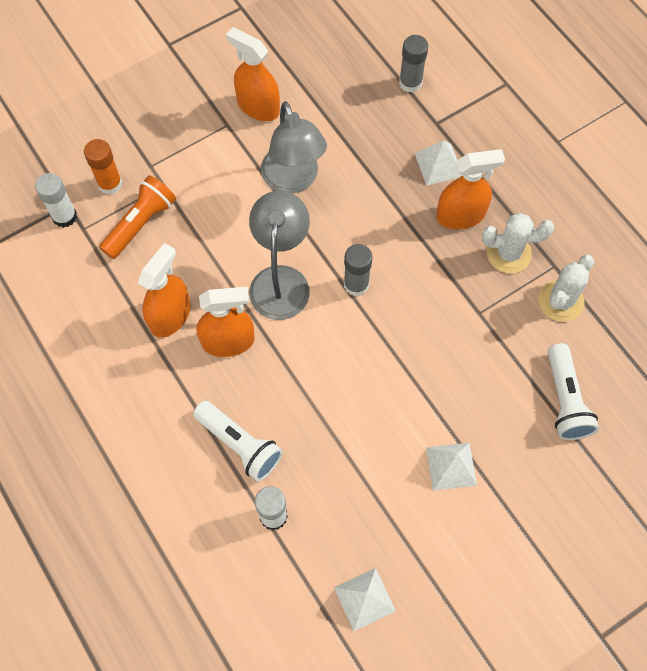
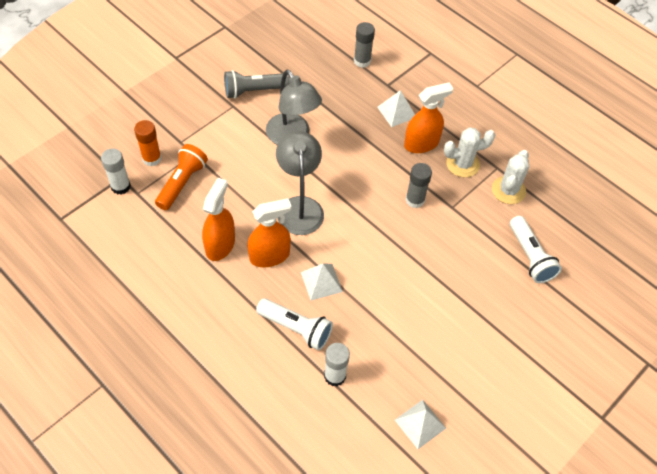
camera: 15 degrees left, 10 degrees down
orange spray bottle [226,27,280,121] -> grey flashlight [224,70,289,99]
grey glue stick [344,244,372,296] -> grey glue stick moved to [405,163,432,208]
white pyramid [426,443,477,491] -> white pyramid moved to [301,263,343,301]

